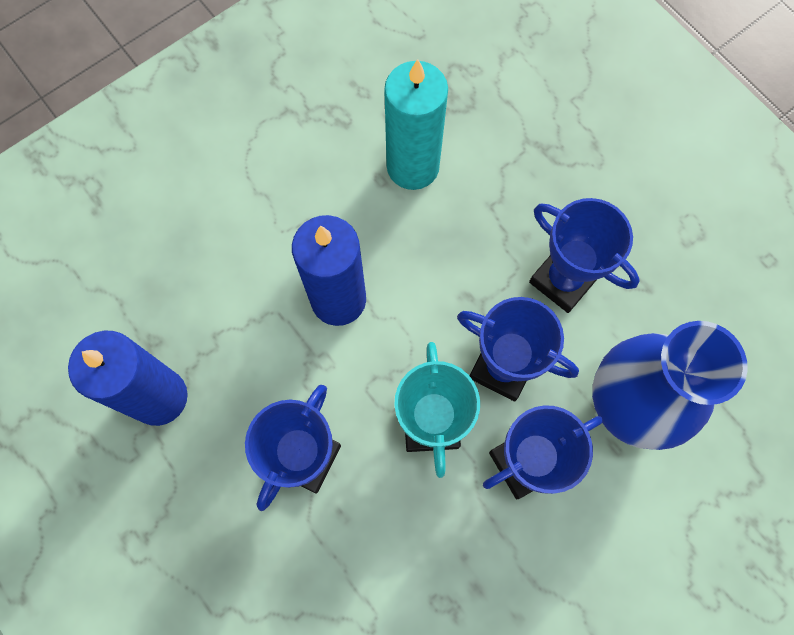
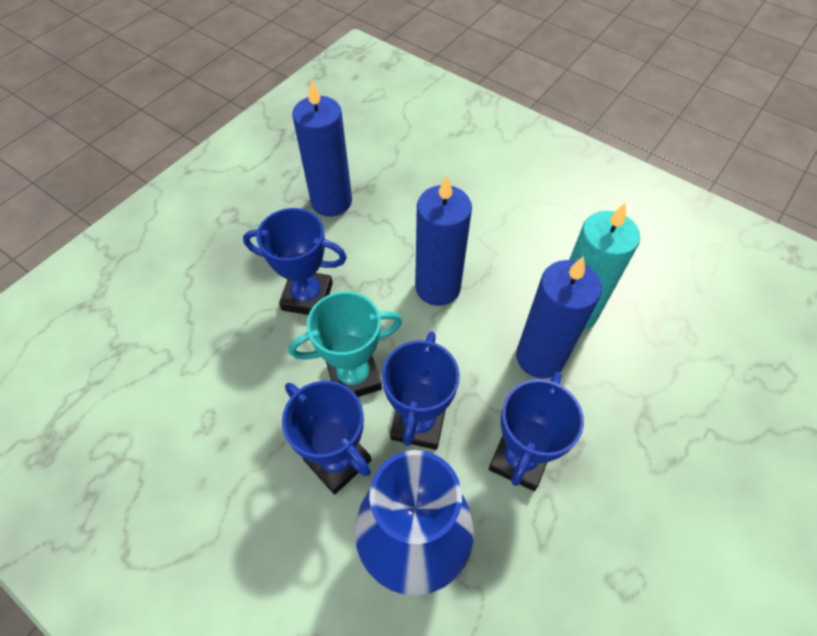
camera: 75 degrees right, 15 degrees down
none -> blue candle [516,256,602,379]

